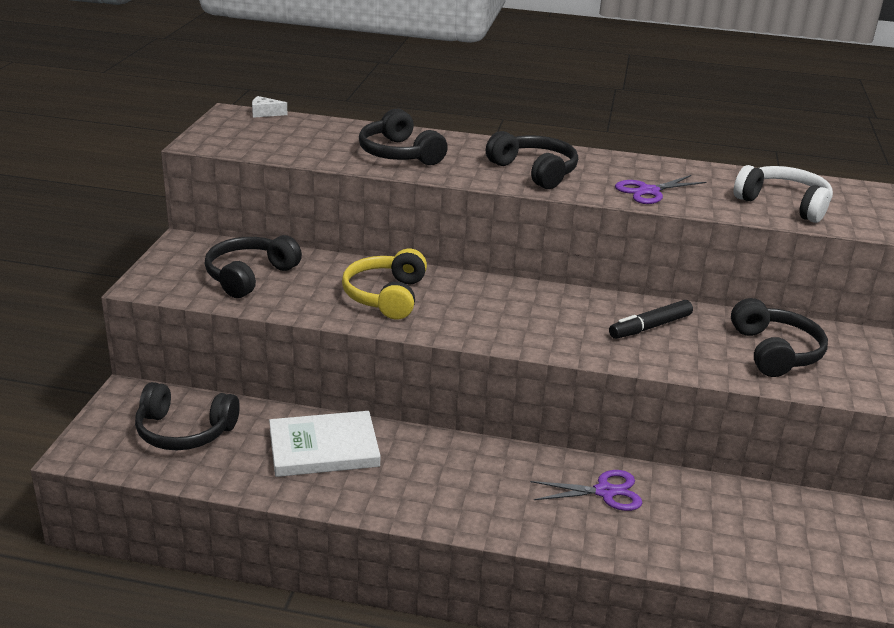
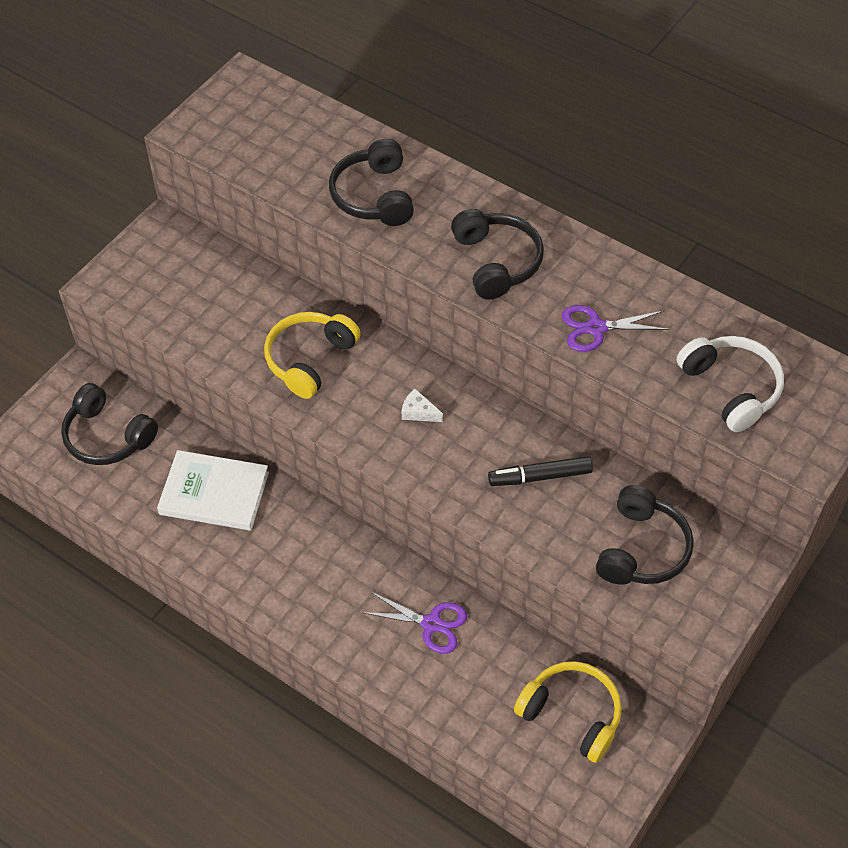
camera: 25 degrees right, 25 degrees up
black headphones [205,235,302,298] -> none
white cheese [252,96,288,118] -> white cheese moved to [402,389,443,422]
none -> yellow headphones [514,661,622,763]

